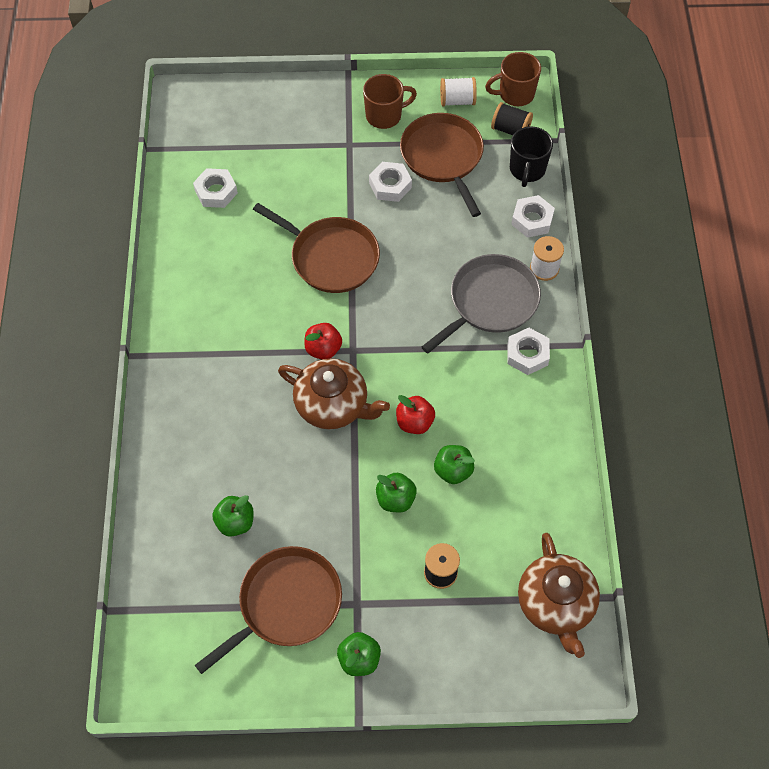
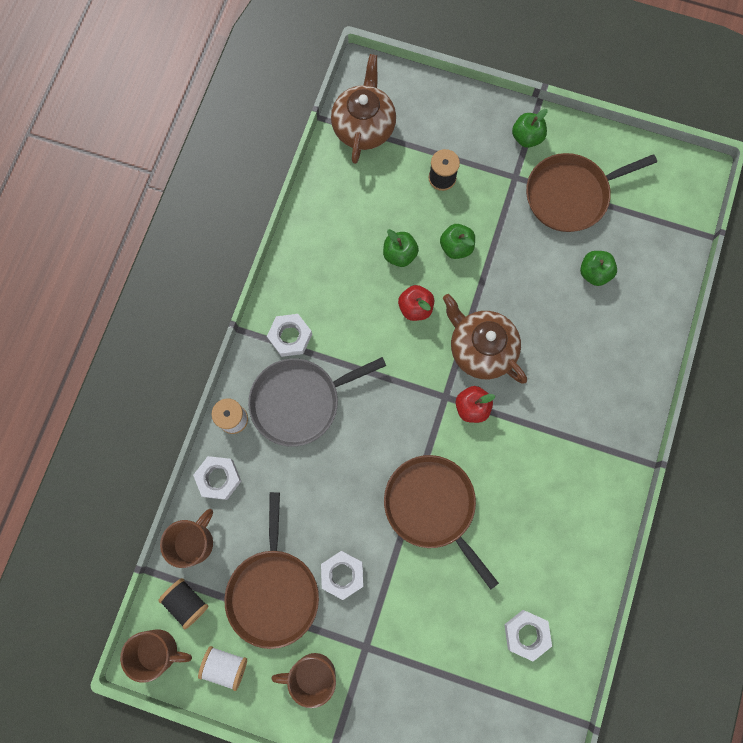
camera: 160 degrees left, 15 degrees up
black mug [510,126,553,187] -> brown mug [160,509,213,568]

